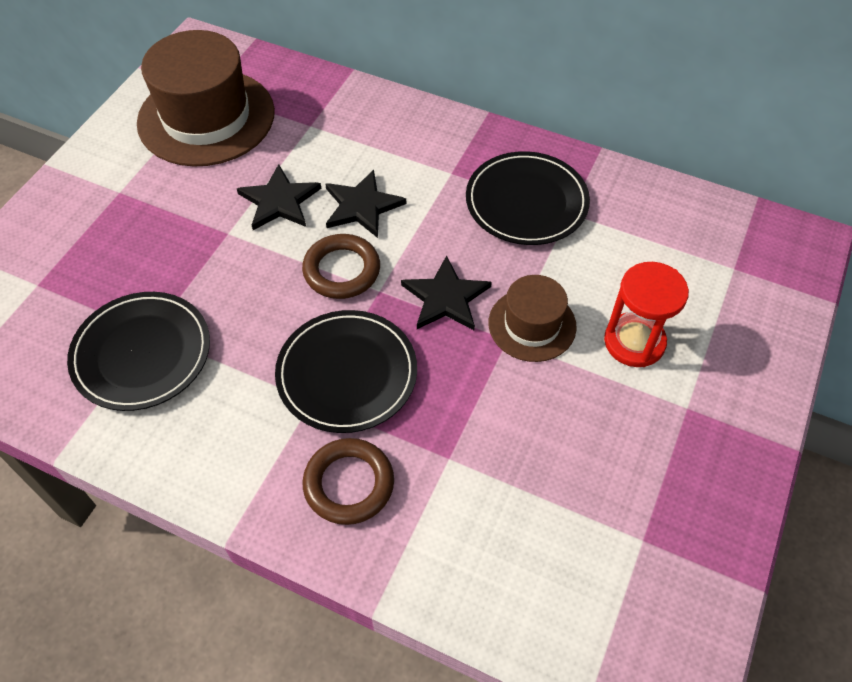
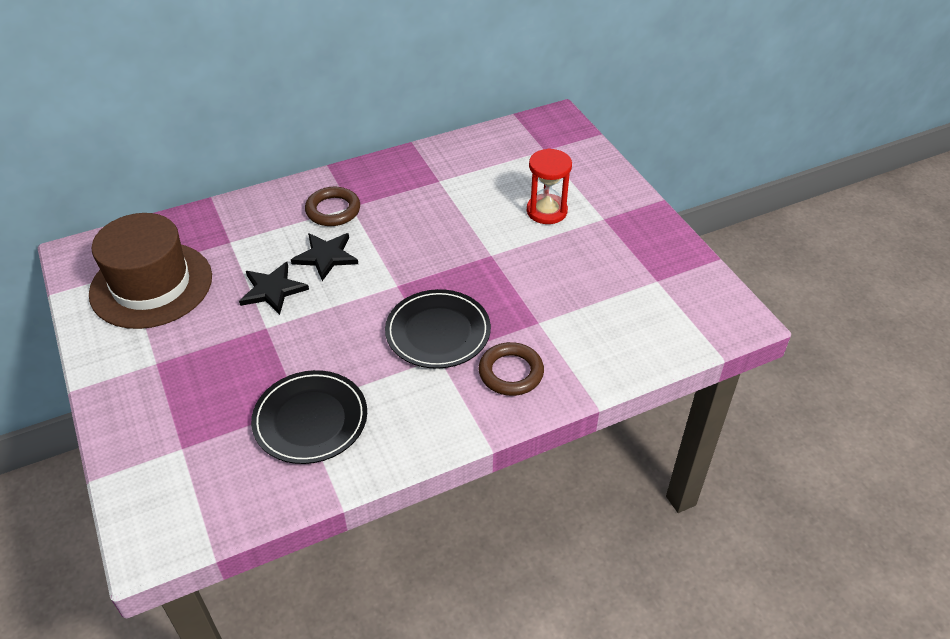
camera: 50 degrees left, 10 degrees down
brown ring [302,234,380,299] -> brown ring moved to [305,187,360,226]
black star [401,255,492,330] -> none
black plate [466,151,590,245] -> none
brown hat [489,275,577,362] -> none

